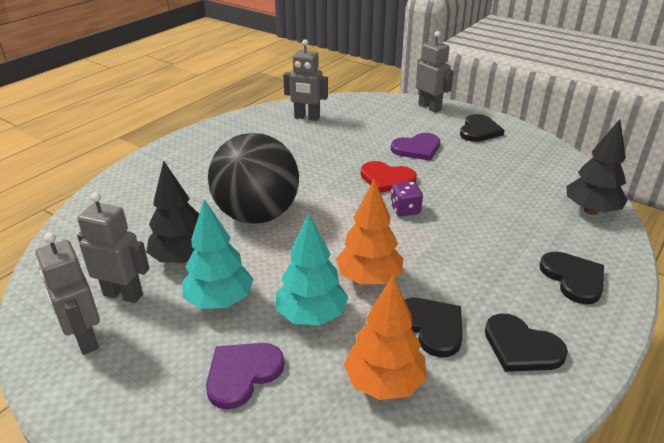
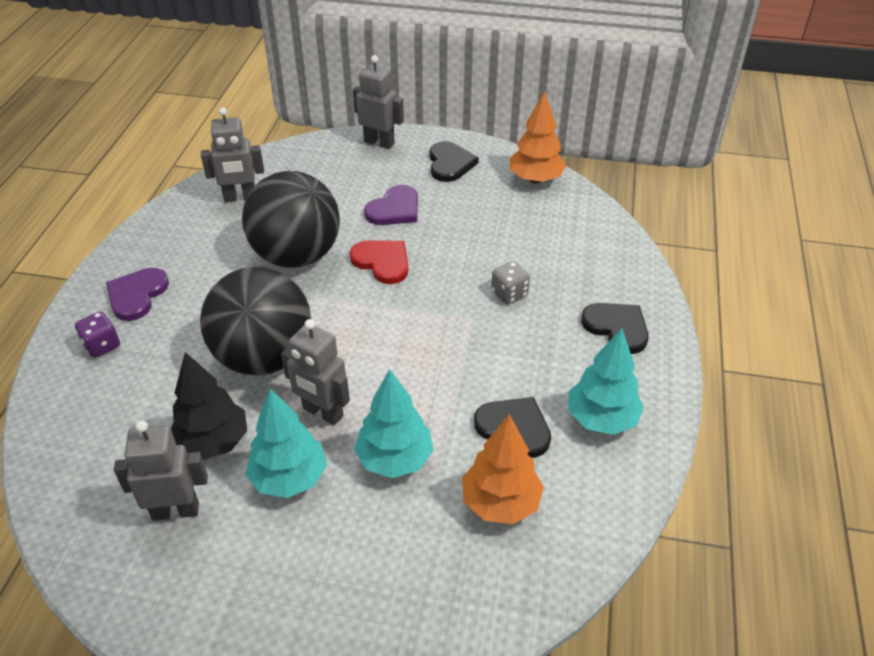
camera: 25 degrees left, 10 degrees up
grey robot [36,232,100,355] -> grey robot moved to [281,319,350,425]
purple heart [206,343,284,410] -> purple heart moved to [106,268,169,321]
orange tree [336,179,403,284] -> orange tree moved to [510,91,566,184]
red heart [361,161,417,193] -> red heart turned 135 degrees counterclockwise [349,240,409,284]
purple dice [391,182,423,216] -> purple dice moved to [75,311,120,358]
black heart [485,314,568,372] -> turquoise tree [569,328,644,435]
black tree [566,119,628,215] -> none
none -> black ball [242,171,340,268]
none -> grey dice [491,261,530,304]

